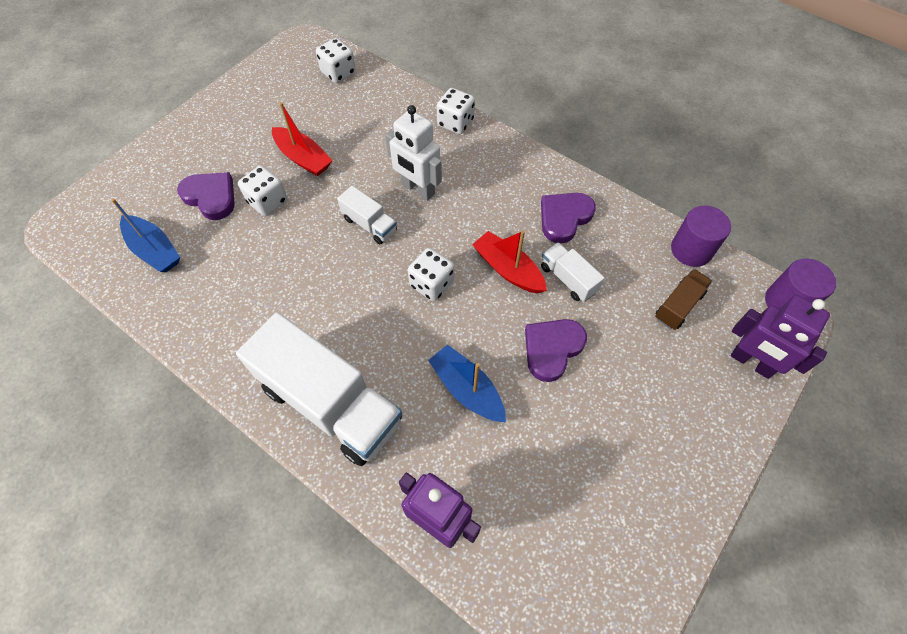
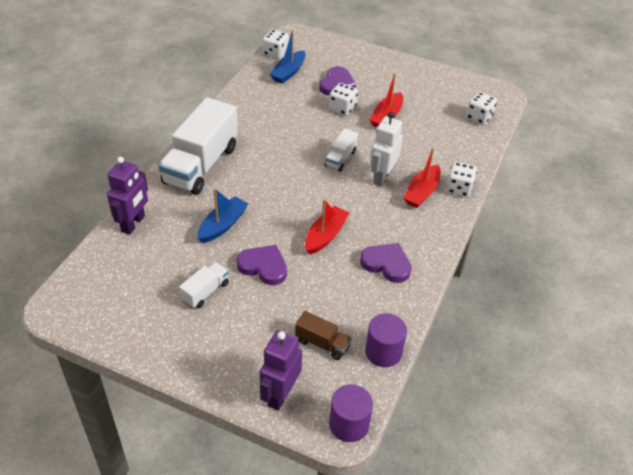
camera: 75 degrees right, 15 degrees down
white dice [408,248,454,302] -> white dice moved to [263,29,289,60]
white truck [541,242,605,302] -> white truck moved to [179,262,229,308]
none -> red boat [403,148,441,208]

